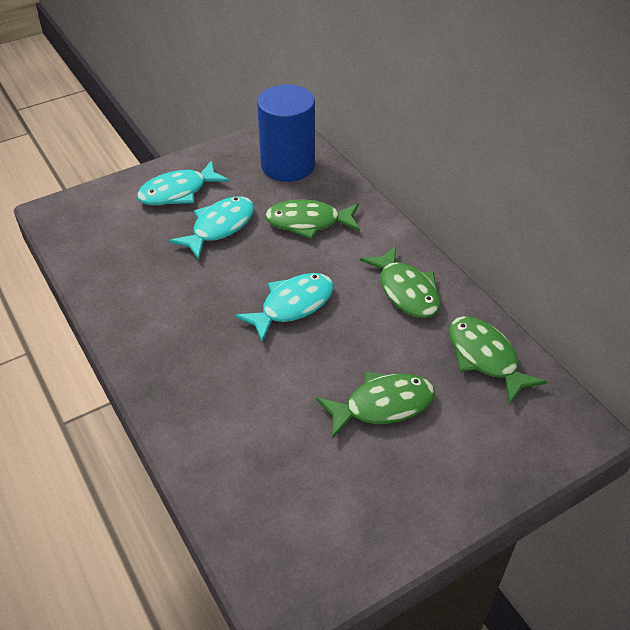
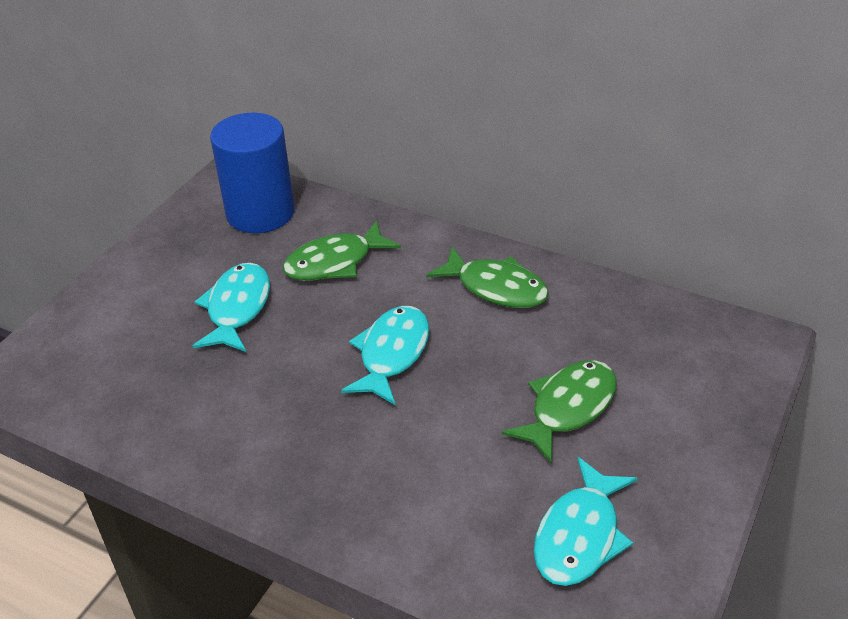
camera: 30 degrees left, 5 degrees down
turquoise fish [137,160,229,205] -> turquoise fish moved to [534,457,638,586]
green fish [449,316,547,404] -> none

